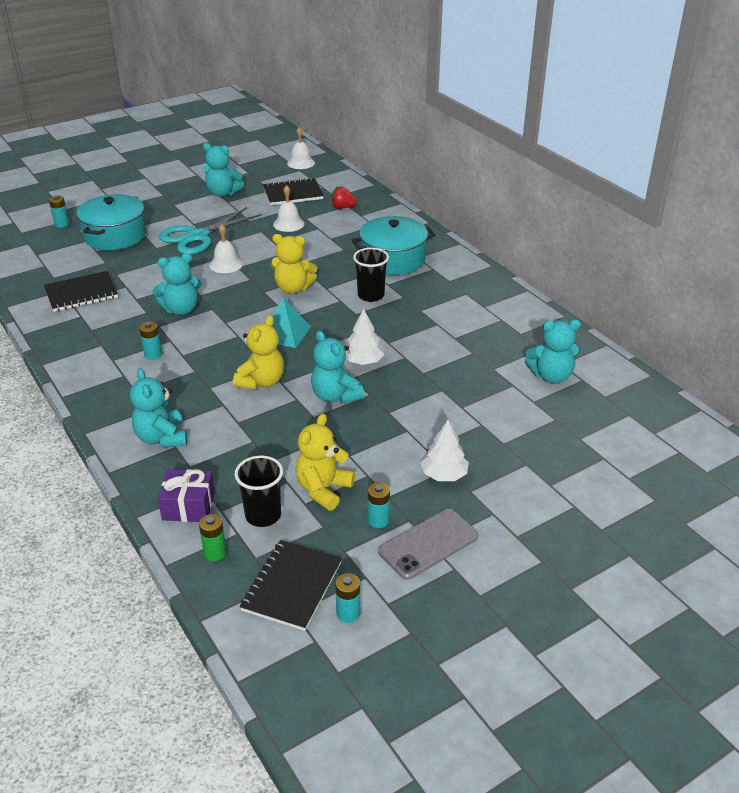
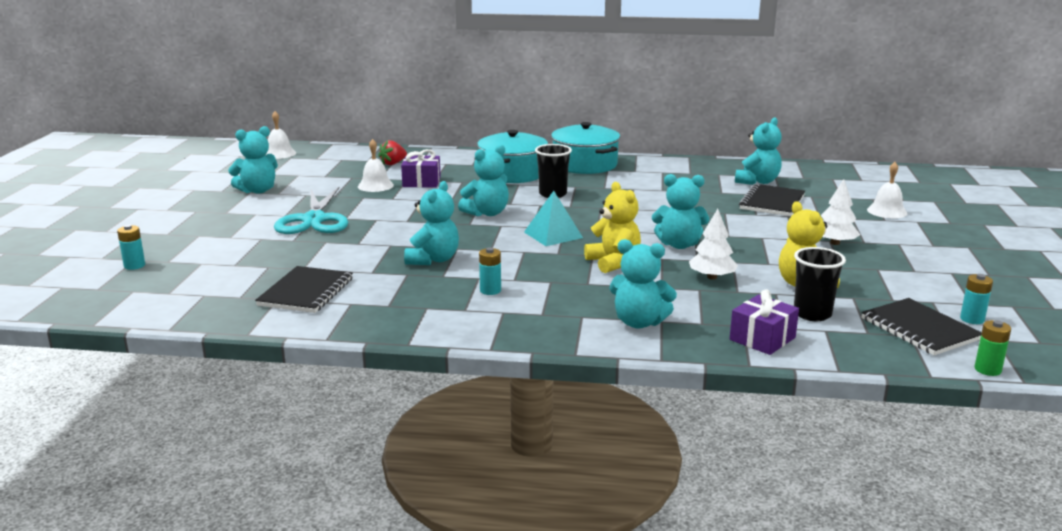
camera: 50 degrees left, 15 degrees down
turquoise pot [77,194,146,250] -> turquoise pot moved to [551,122,620,174]
green battery [199,514,226,561] -> green battery moved to [974,320,1011,376]
white bell [209,224,243,273] -> white bell moved to [867,162,908,218]
black notebook [263,177,324,205] -> black notebook moved to [739,184,805,216]
yellow teddy bear [271,234,317,294] -> turquoise teddy bear [458,145,509,216]
white tree [346,309,385,365] -> white tree moved to [689,209,738,280]
turquoise battery [368,482,390,528] -> none
grey phone [378,509,479,580] -> none
none -> purple gift [401,149,441,188]

